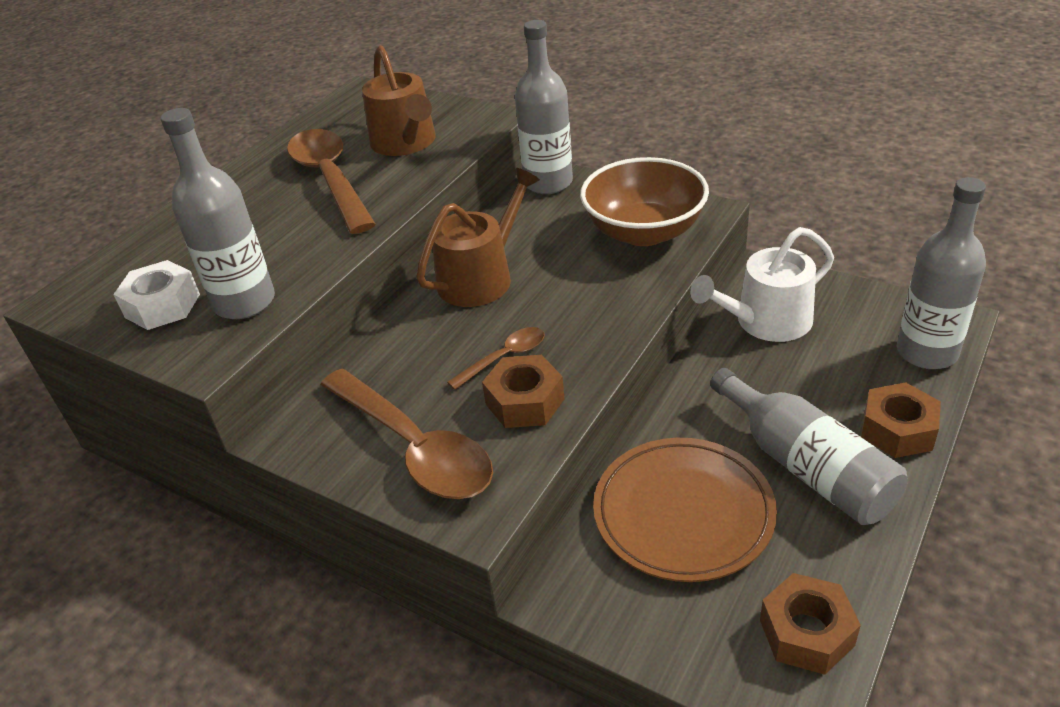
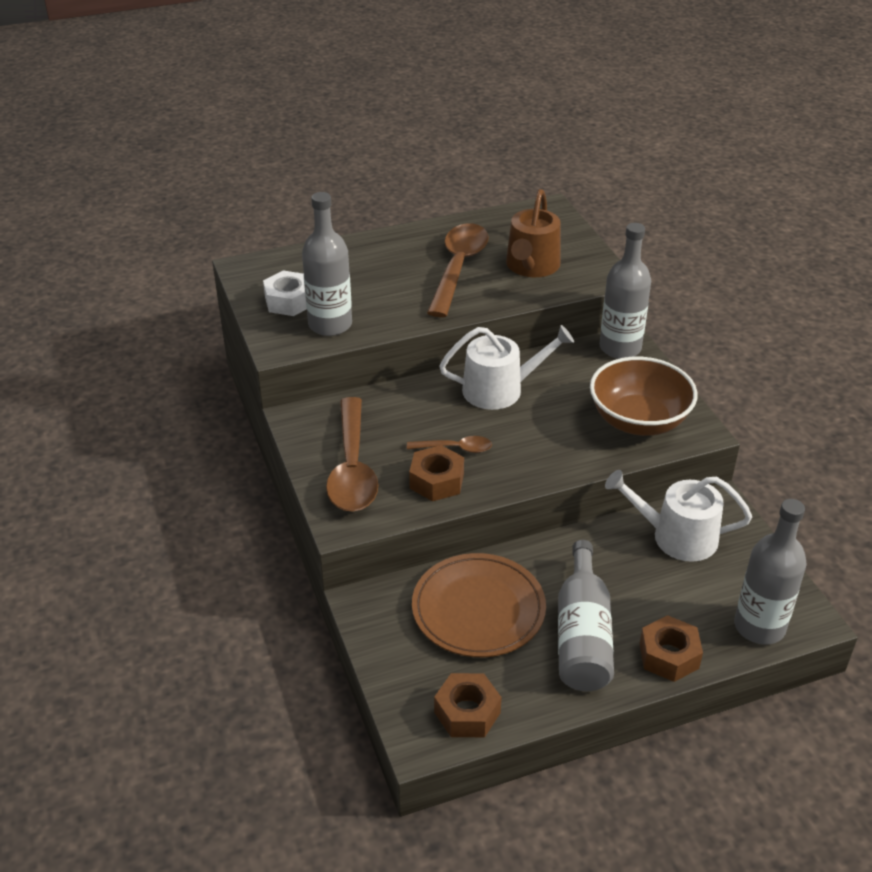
camera: 35 degrees right, 0 degrees up
brown watering can [416,168,540,307] -> white watering can [439,325,574,410]

